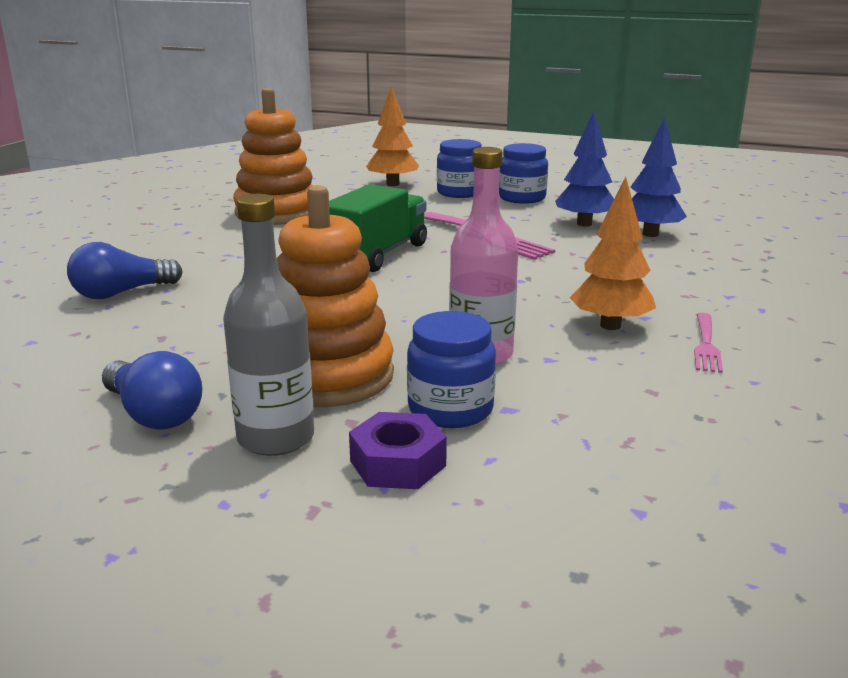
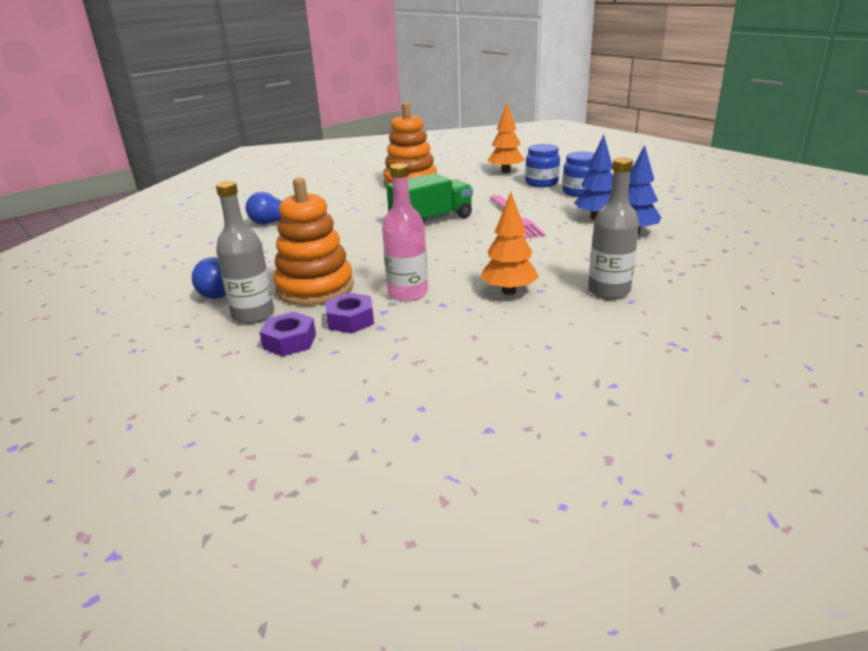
camera: 30 degrees right, 5 degrees up
blue jar [407,311,496,428] -> purple nut [326,293,374,333]
pink fork [694,313,723,373] -> none
none -> grey bottle [588,157,639,299]

